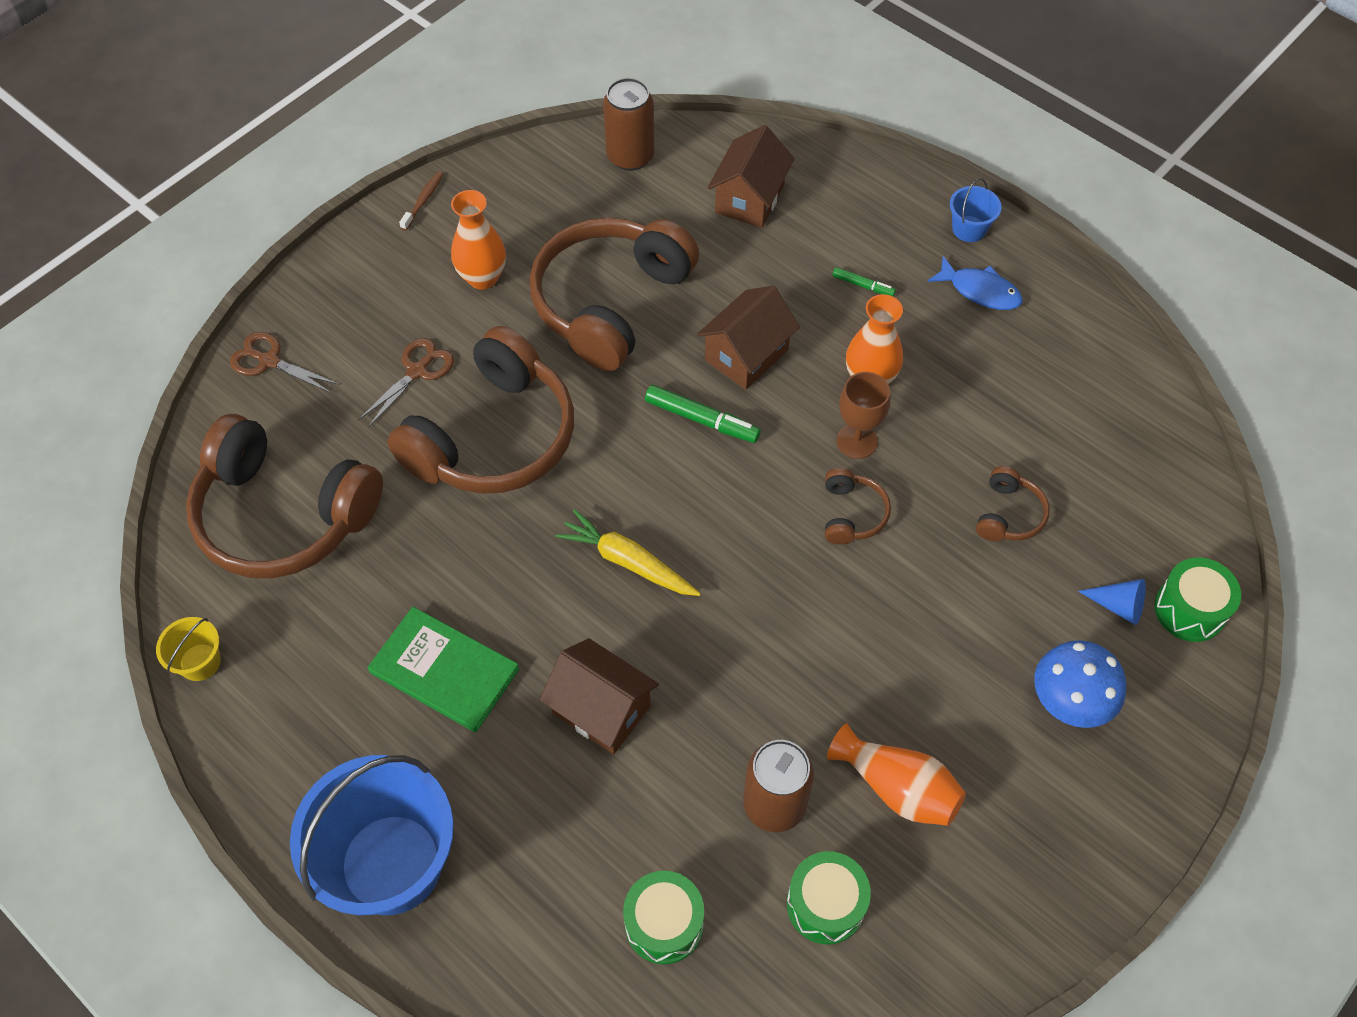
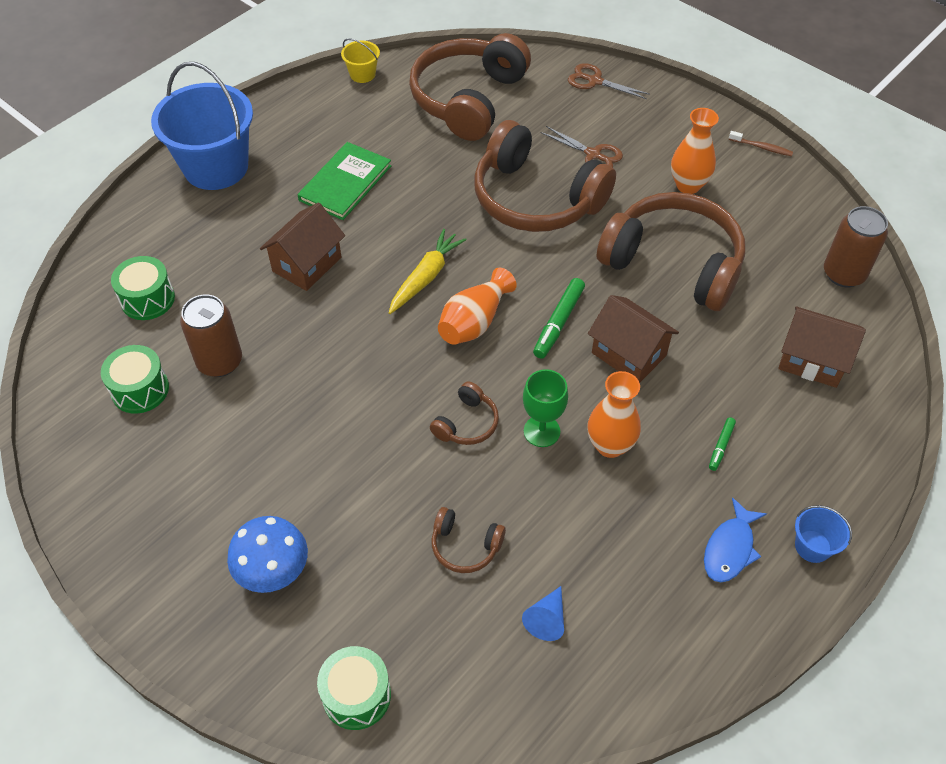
camera: 90 degrees right, 5 degrees down
brown scissors [230,332,340,393] -> brown scissors turned 90 degrees counterclockwise [568,63,650,99]
brown headphones [825,468,891,545] -> brown headphones turned 60 degrees counterclockwise [430,381,499,445]
orange vase [827,723,966,826] -> orange vase moved to [438,268,517,345]
brown goblet [836,372,890,459] -> green goblet [523,369,568,447]
blue cone [1078,579,1146,625] -> blue cone moved to [522,586,564,641]

